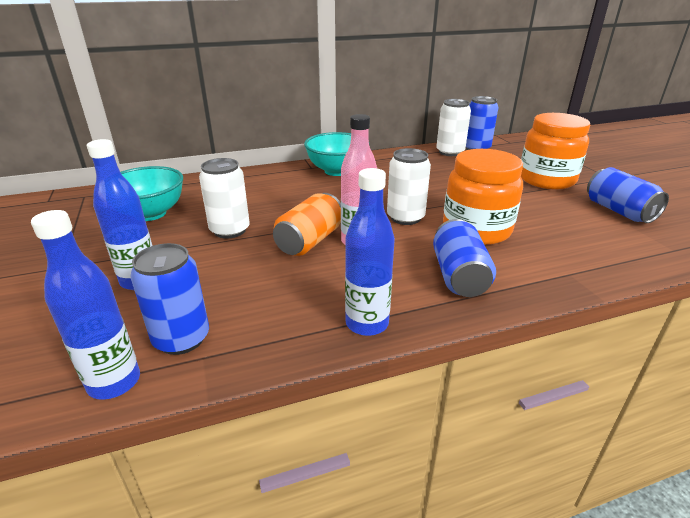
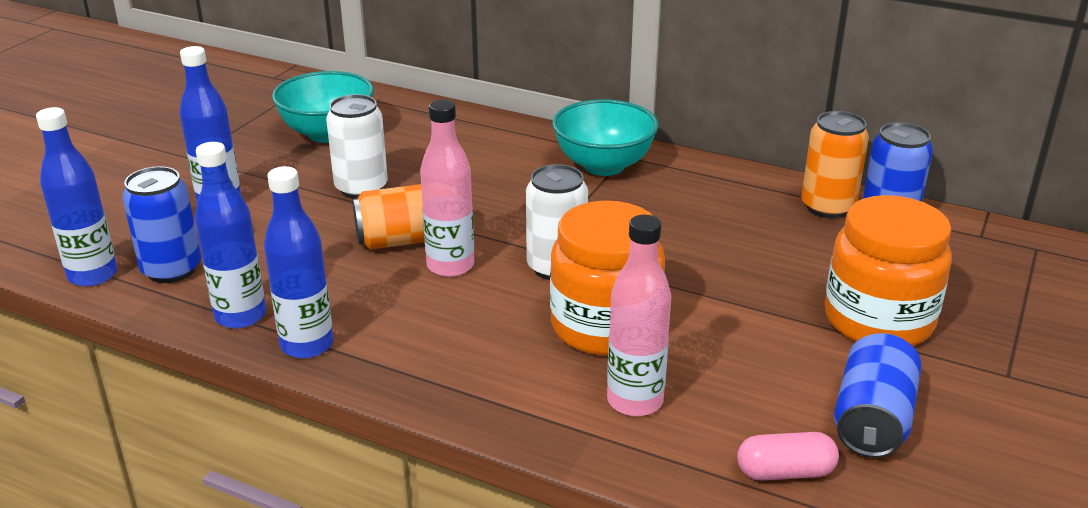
camera: 45 degrees right, 0 degrees up
blue can [433,219,496,297] -> none
white can [436,99,471,156] -> orange can [801,111,869,218]
none -> blue bottle [195,142,266,329]
none -> pink bottle [607,215,671,416]
none -> pink capsule [737,432,839,481]

